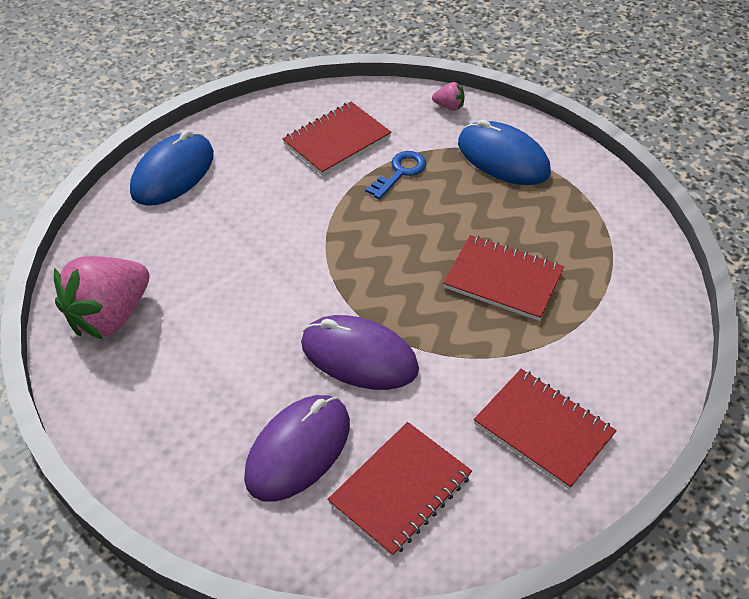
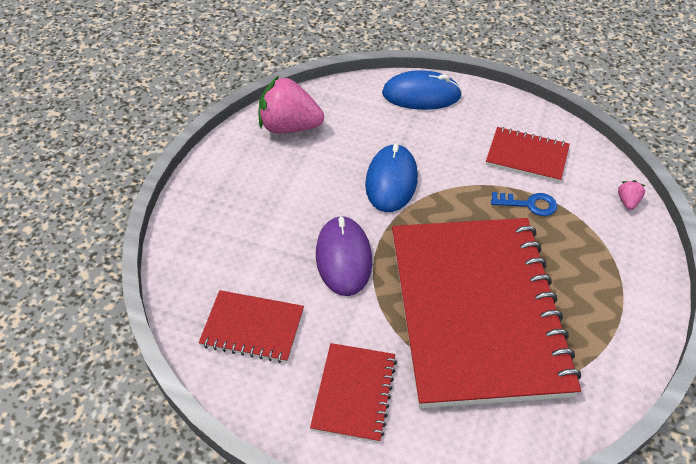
camera: 60 degrees right, 0 degrees up
purple mouse [244,395,350,502] -> none
pink strawberry [432,82,465,111] -> pink strawberry turned 150 degrees counterclockwise [618,180,646,210]
red notebook [443,235,564,321] -> red notebook [392,218,581,408], size x2.34
blue mouse [458,119,551,185] -> blue mouse moved to [365,143,418,212]

